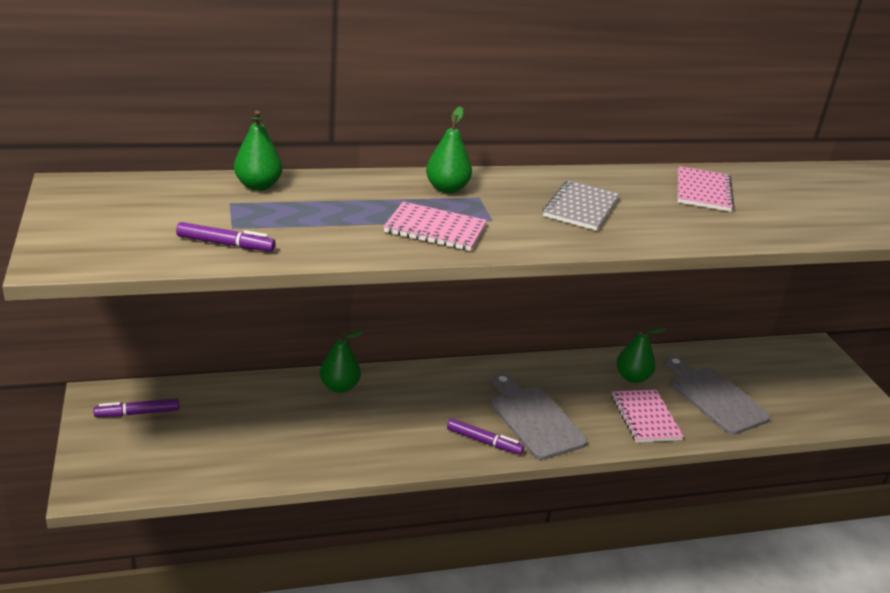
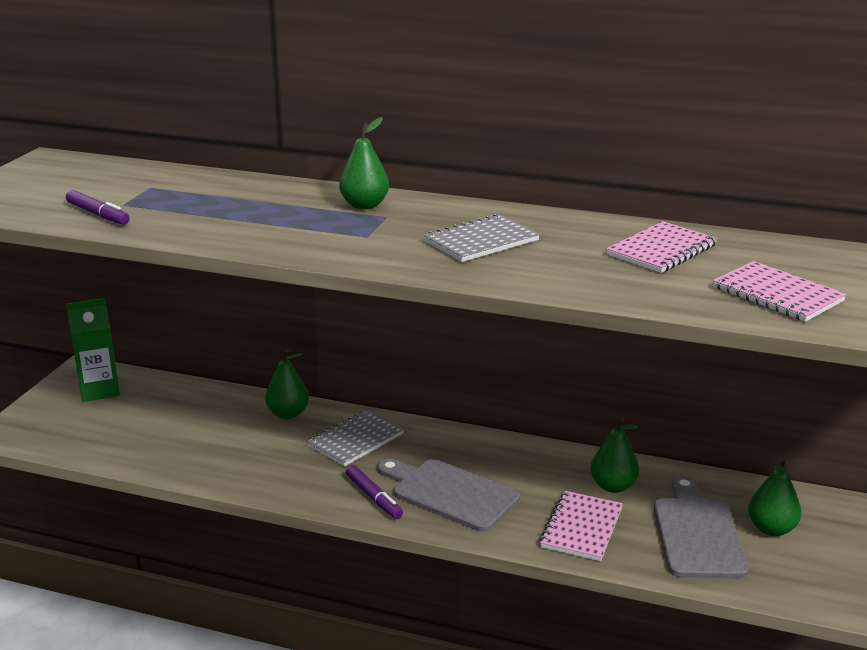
camera: 35 degrees right, 5 degrees down
purple marker [93,398,179,417] -> green carton [66,298,120,402]
green pear [234,110,283,191] -> green pear moved to [748,458,802,536]
pink notebook [384,202,487,251] -> pink notebook moved to [713,261,847,322]
grey cutting board [491,373,588,460] -> grey cutting board turned 60 degrees counterclockwise [378,459,520,532]
none -> grey notebook [307,410,404,467]

